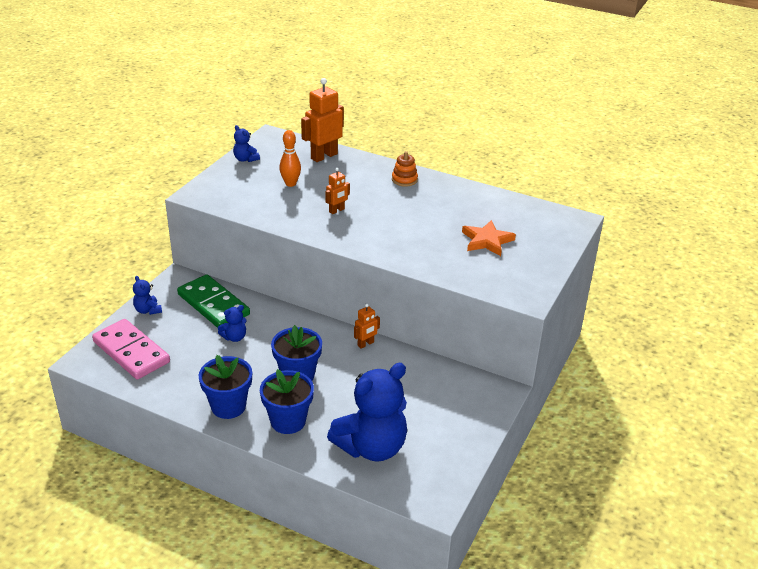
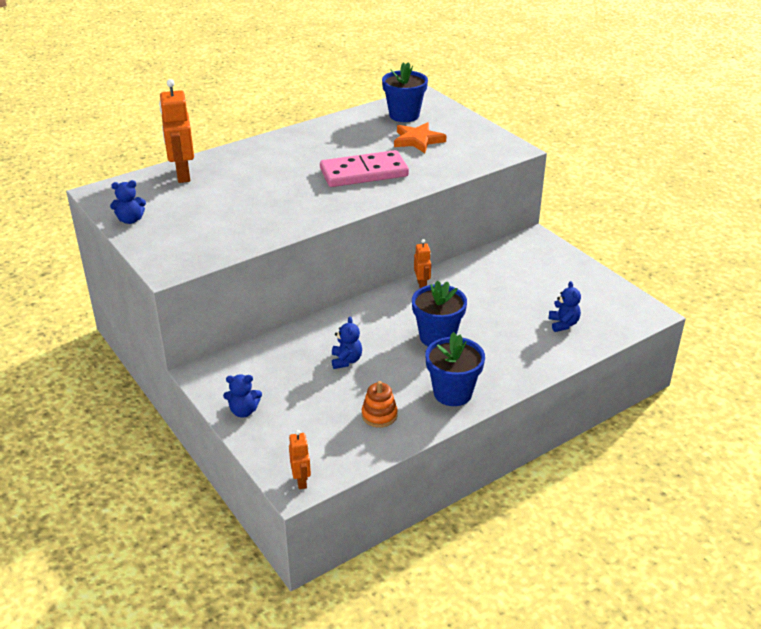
camera: 60 degrees left, 0 degrees up
pink domino [92,319,170,380] -> pink domino moved to [320,150,409,187]
green domino [177,274,250,328] -> none
blue flower pot [260,369,314,434] -> blue flower pot moved to [382,62,428,122]
orange bowling pin [279,130,301,187] -> none
orange robot [325,168,350,214] -> orange robot moved to [289,430,311,489]
blue teddy bear [327,363,407,462] -> blue teddy bear [549,281,581,332], size x0.43
orange stacking toy [392,151,418,187] -> orange stacking toy moved to [362,381,398,428]

